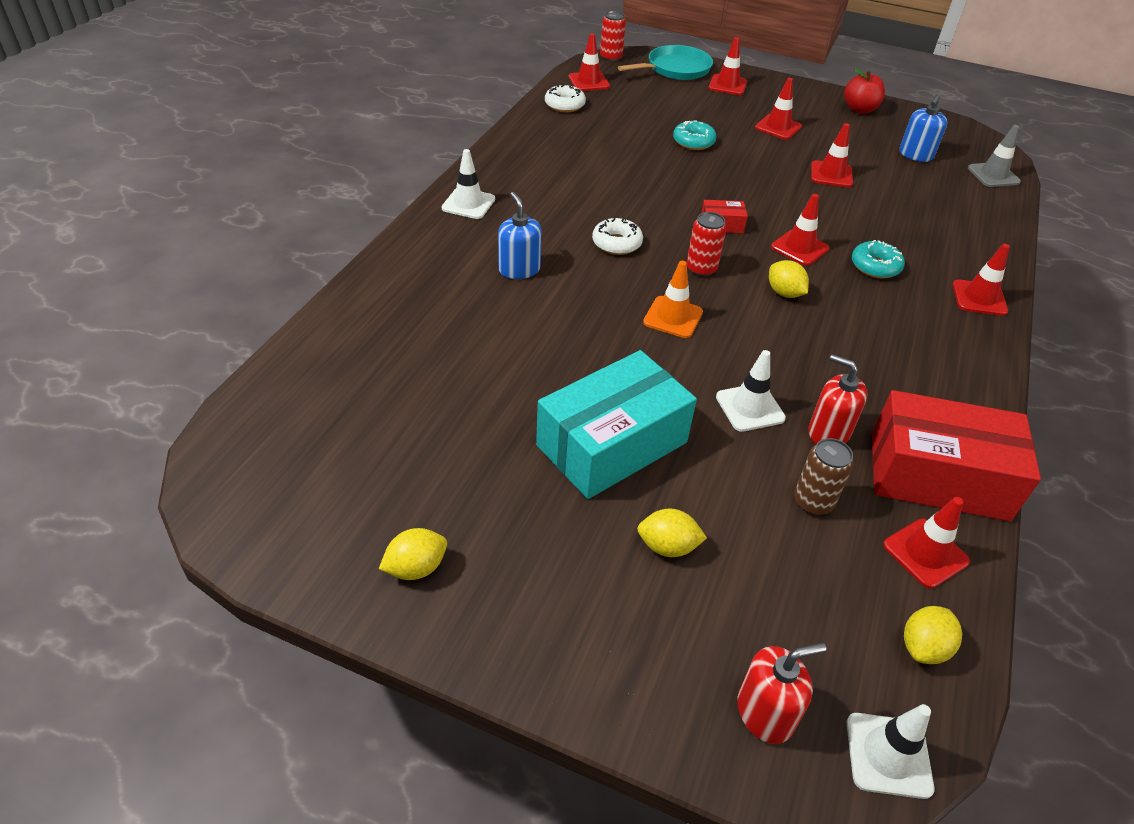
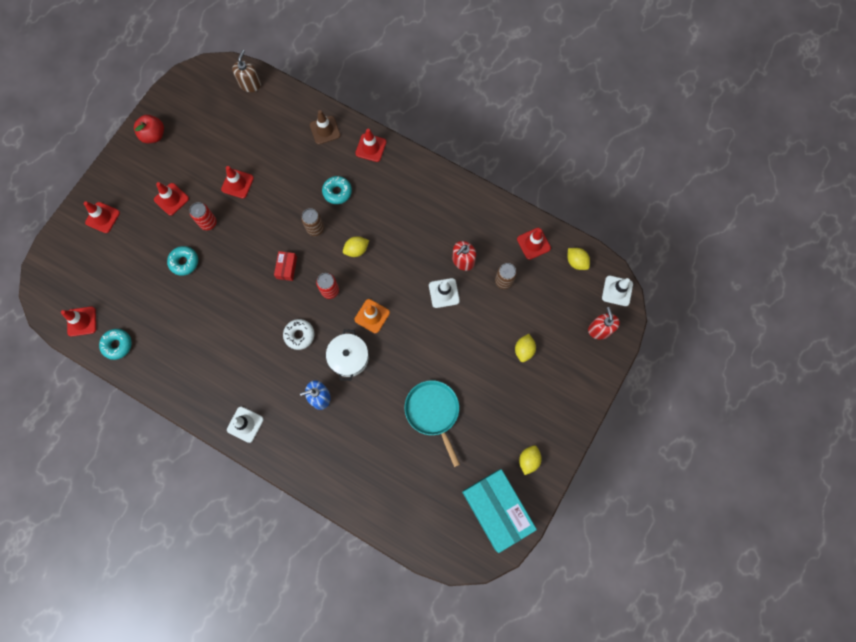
camera: 80 degrees left, 30 degrees up
yellow lemon [379,528,447,580] -> yellow lemon turned 45 degrees clockwise [519,445,542,475]
turquoise box [536,350,697,499] -> turquoise box moved to [462,469,537,553]
white donut [545,84,586,112] -> turquoise donut [99,329,132,360]
red can [600,11,626,62] -> red can moved to [190,202,217,230]
turquoise pan [618,45,713,80] -> turquoise pan moved to [405,380,460,467]
red traffic cone [771,194,829,266] -> brown can [301,208,324,236]
red box [872,390,1041,521] -> none
blue soap dispenser [899,94,947,162] -> none
grey traffic cone [968,125,1021,187] -> brown soap dispenser [232,50,261,92]
none -> brown traffic cone [310,110,341,144]
none -> white pot [326,330,369,381]

